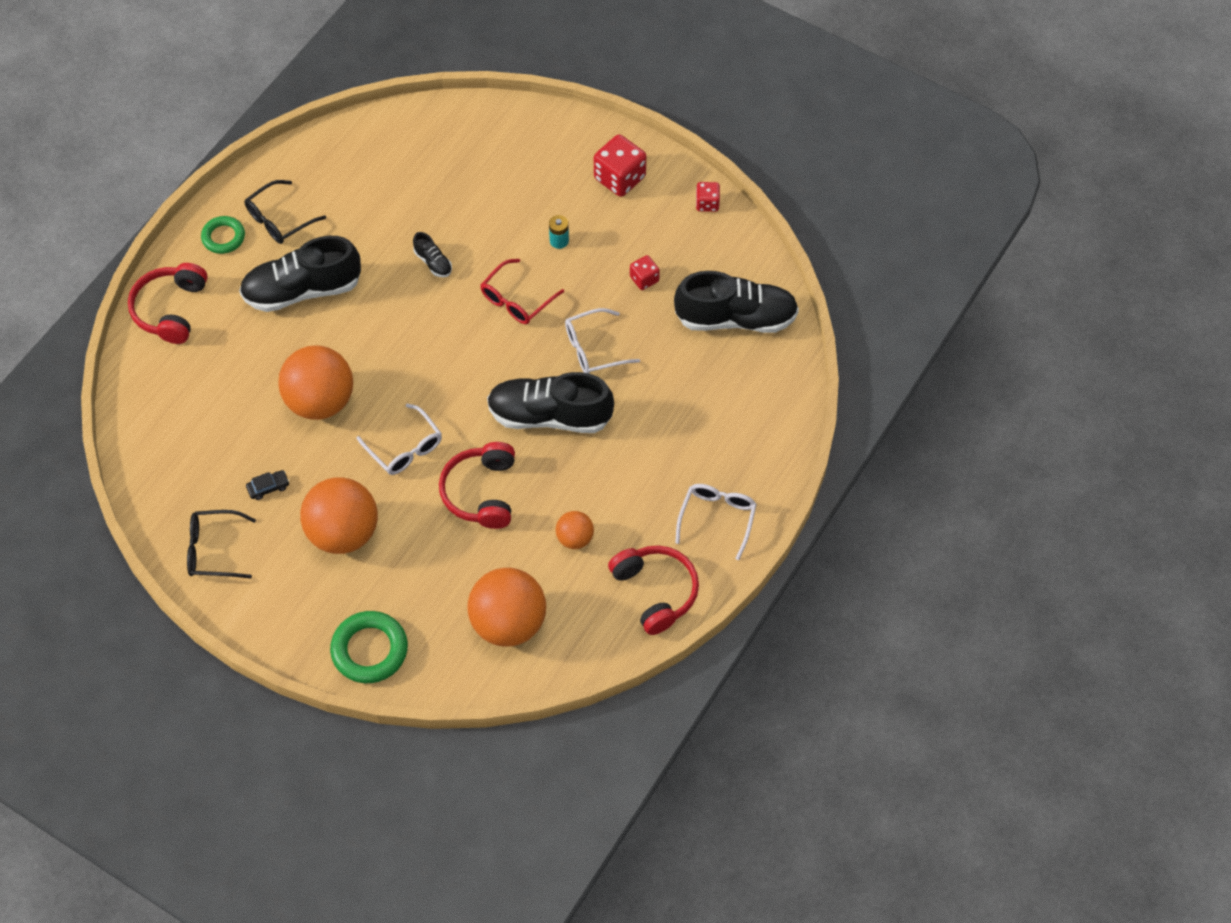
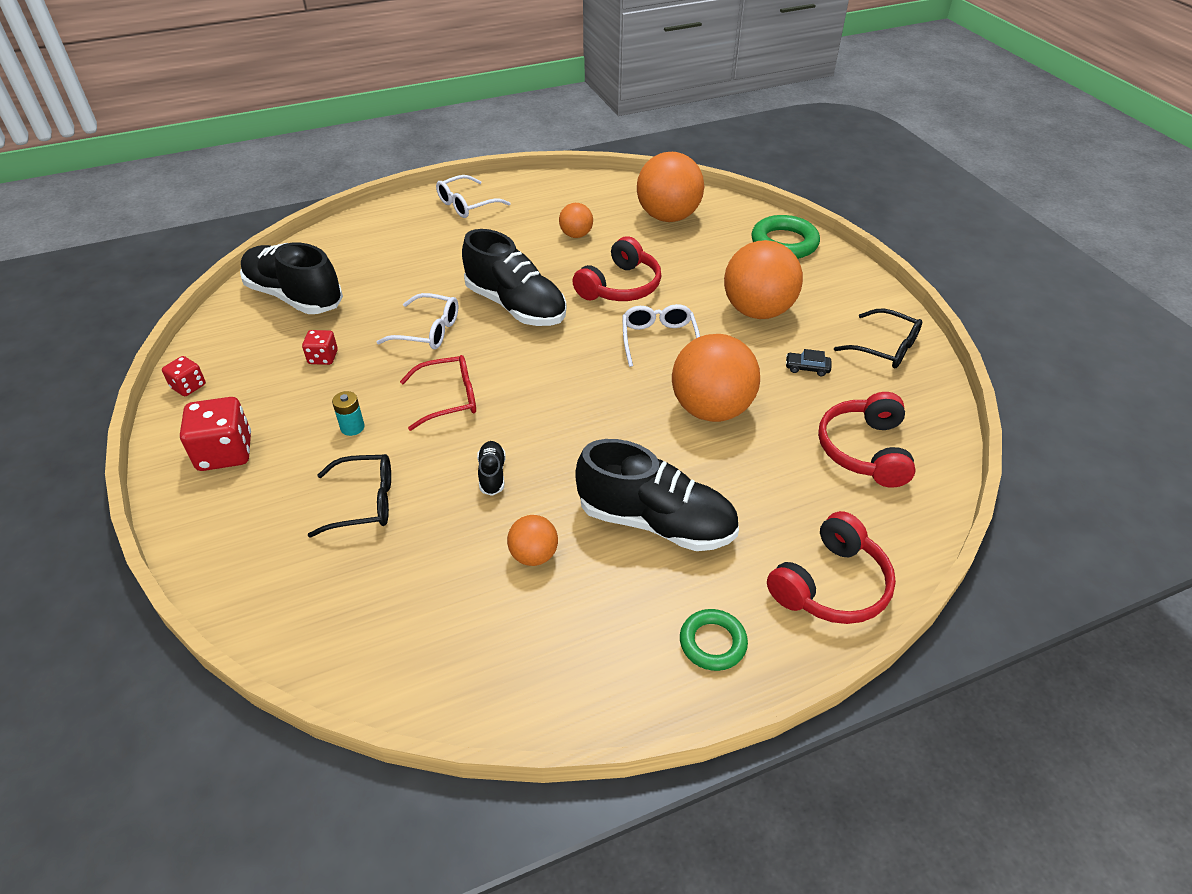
camera: 145 degrees left, 15 degrees down
black glasses [245,180,326,244] -> black glasses moved to [308,454,391,538]
red headphones [608,545,699,635] -> red headphones moved to [818,392,916,487]
none -> orange ball [507,515,558,566]

